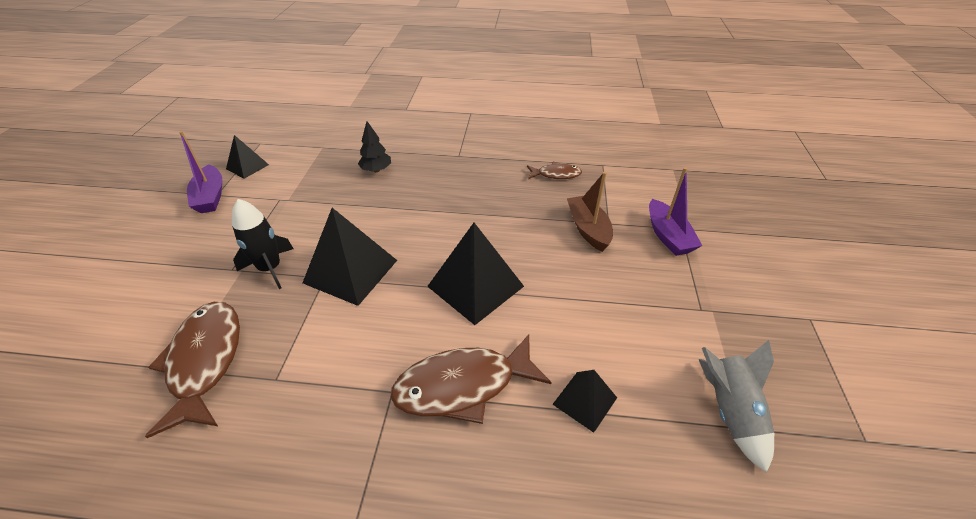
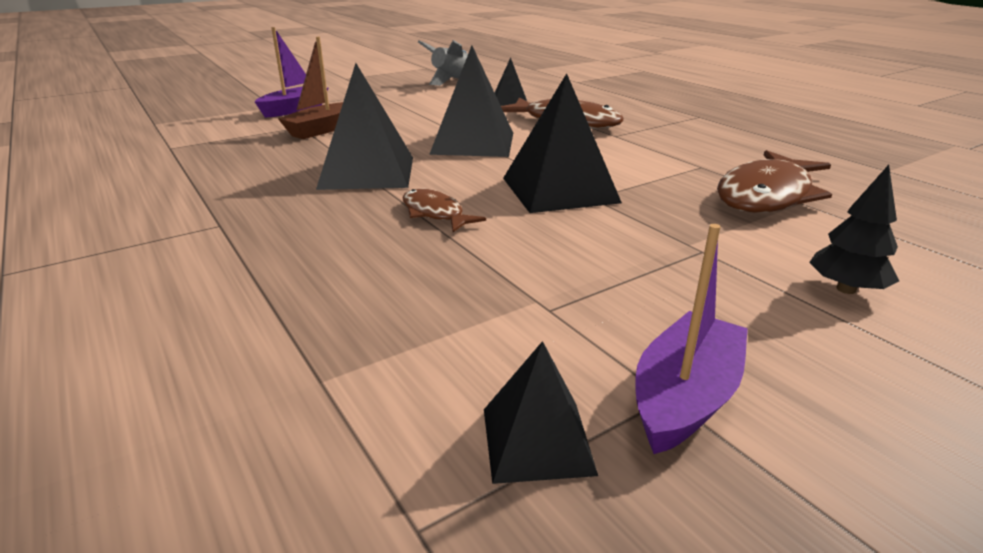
camera: 130 degrees left, 15 degrees down
black rocket [232,199,294,289] -> none
black tree [358,121,391,172] -> black tree moved to [809,165,899,294]
brown fish [527,162,582,179] -> brown fish moved to [402,189,486,232]
none -> black pyramid [316,63,413,190]

